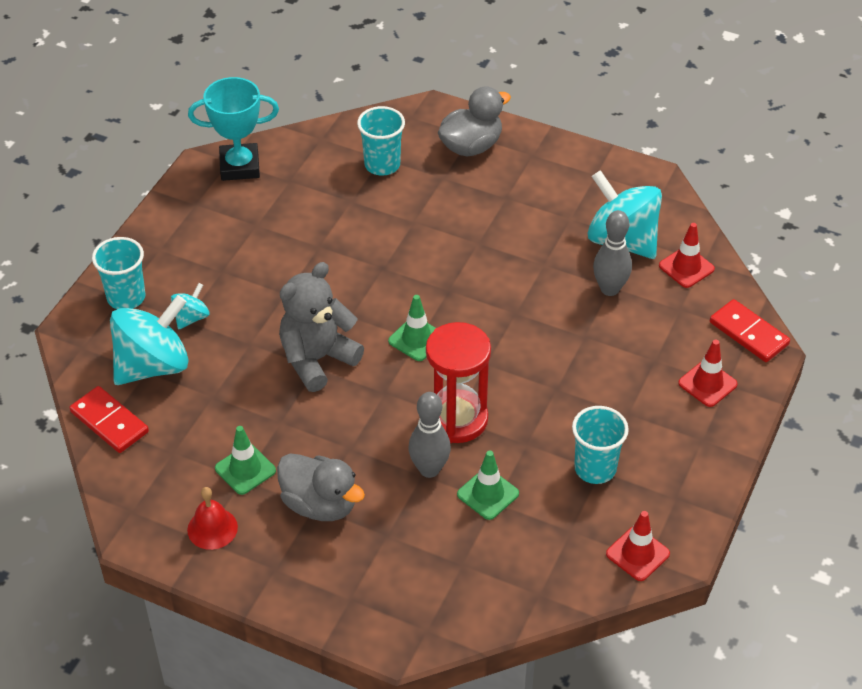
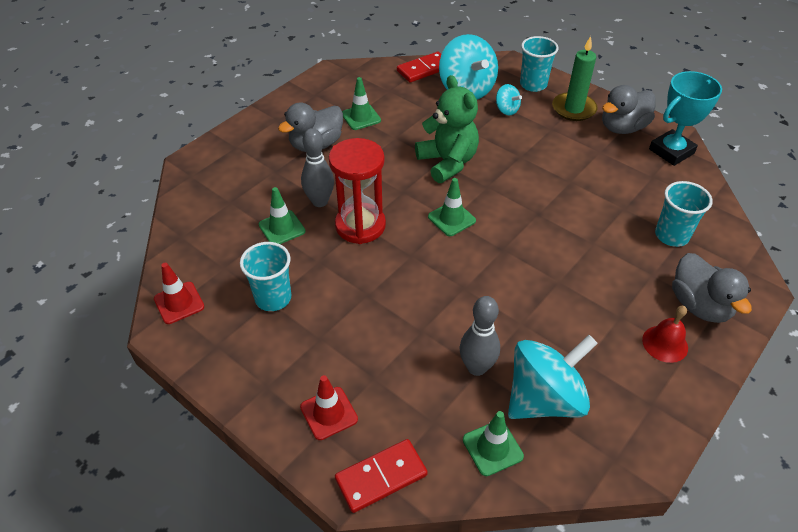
camera: 105 degrees right, 0 degrees up
red bell [187,487,238,550] -> red bell moved to [642,306,688,363]
turquoise trophy [188,77,279,181] -> turquoise trophy turned 45 degrees clockwise [649,71,722,166]
grey teddy bear [279,262,364,392] -> green teddy bear [415,75,479,183]
red traffic cone [659,223,715,288] -> green traffic cone [463,411,524,476]
none -> green candle [552,36,597,121]
none -> grey duck [602,85,656,134]

